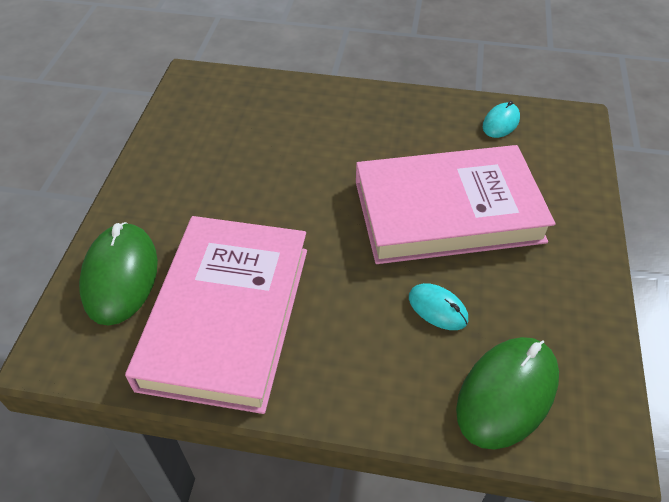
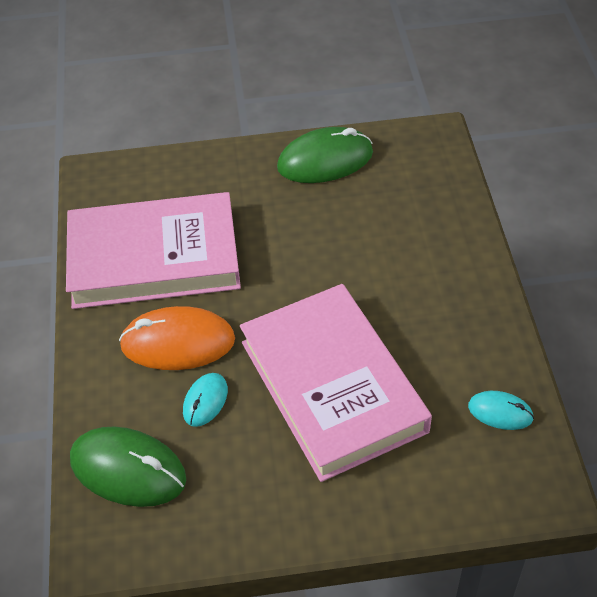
camera: 75 degrees right, 0 degrees up
green mouse [79,222,158,326] -> green mouse moved to [277,127,373,183]
none -> orange mouse [119,306,235,370]

